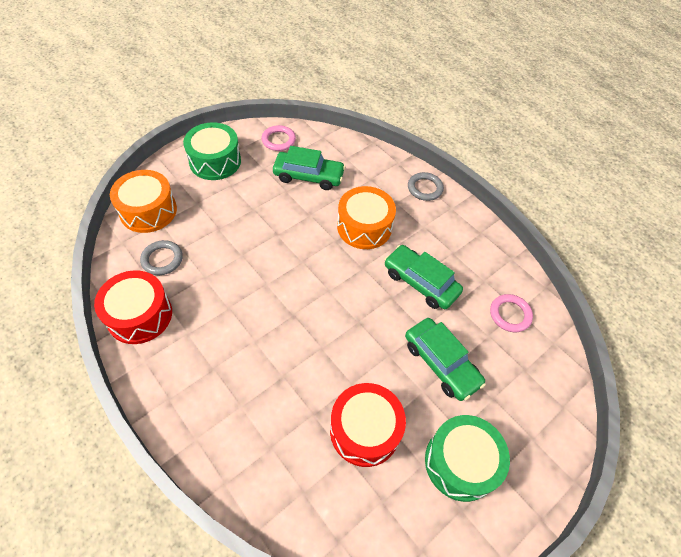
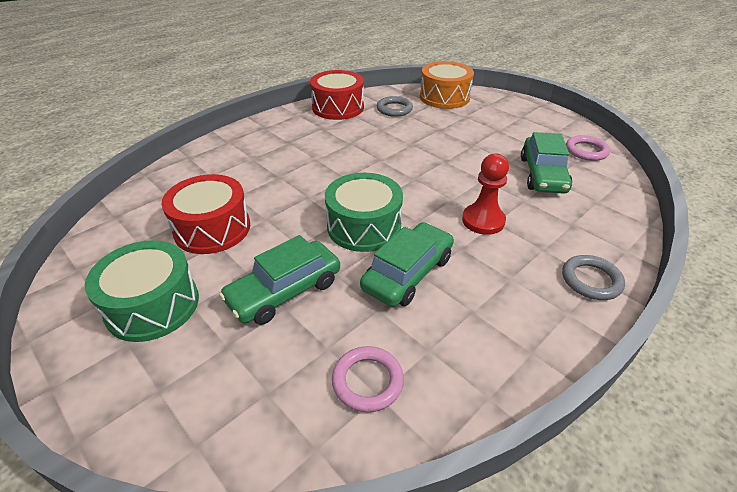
camera: 90 degrees right, 15 degrees down
green drum [183,122,241,180] -> green drum moved to [325,173,403,252]
orange drum [337,186,396,249] -> red pawn [462,154,509,235]

